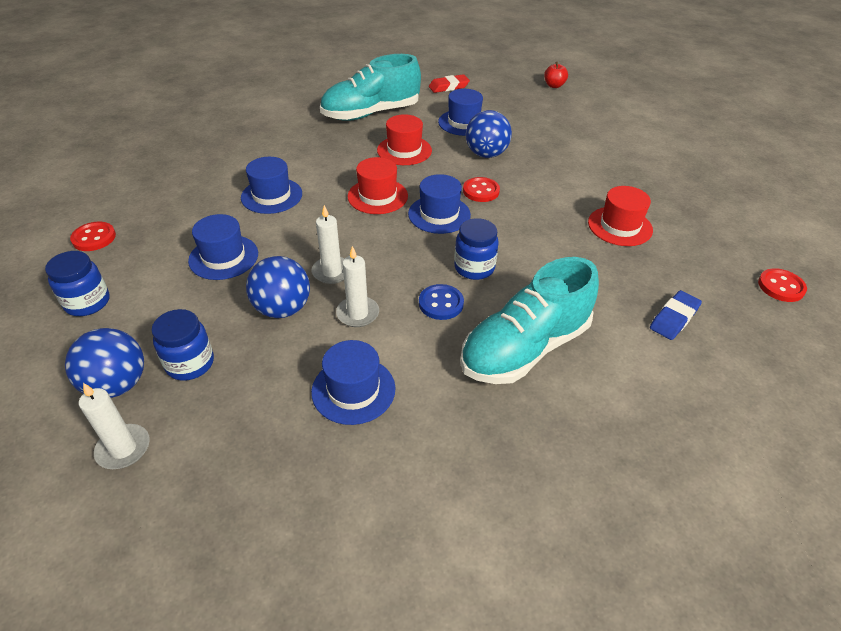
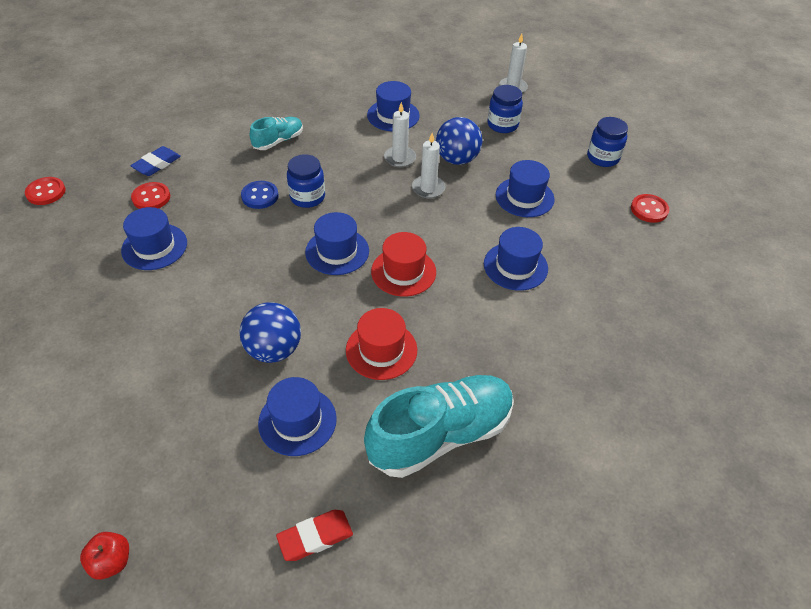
camera: 175 degrees right, 5 degrees up
blue ball [65,328,144,398] -> none
blue button [419,284,464,320] -> blue button moved to [241,181,279,209]
turquoise shoe [460,257,599,384] -> turquoise shoe [250,117,303,150], size x0.52
red button [463,177,500,202] -> red button moved to [131,182,170,209]
red hat [588,186,653,246] -> blue hat [121,207,187,270]

